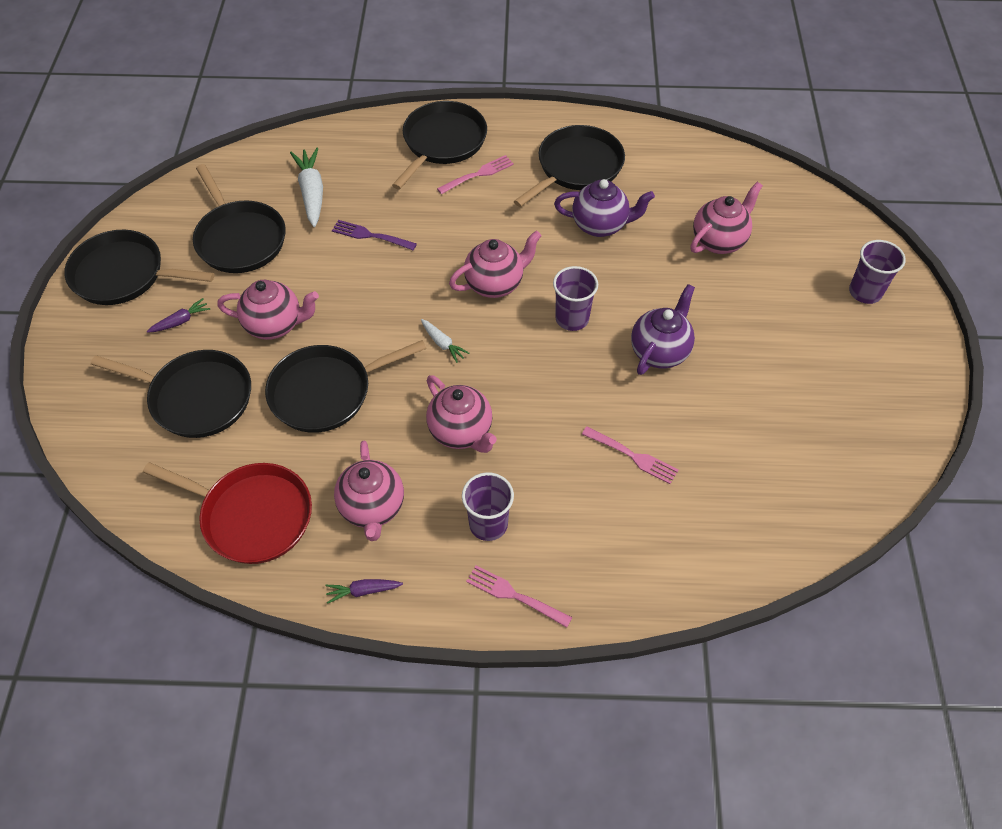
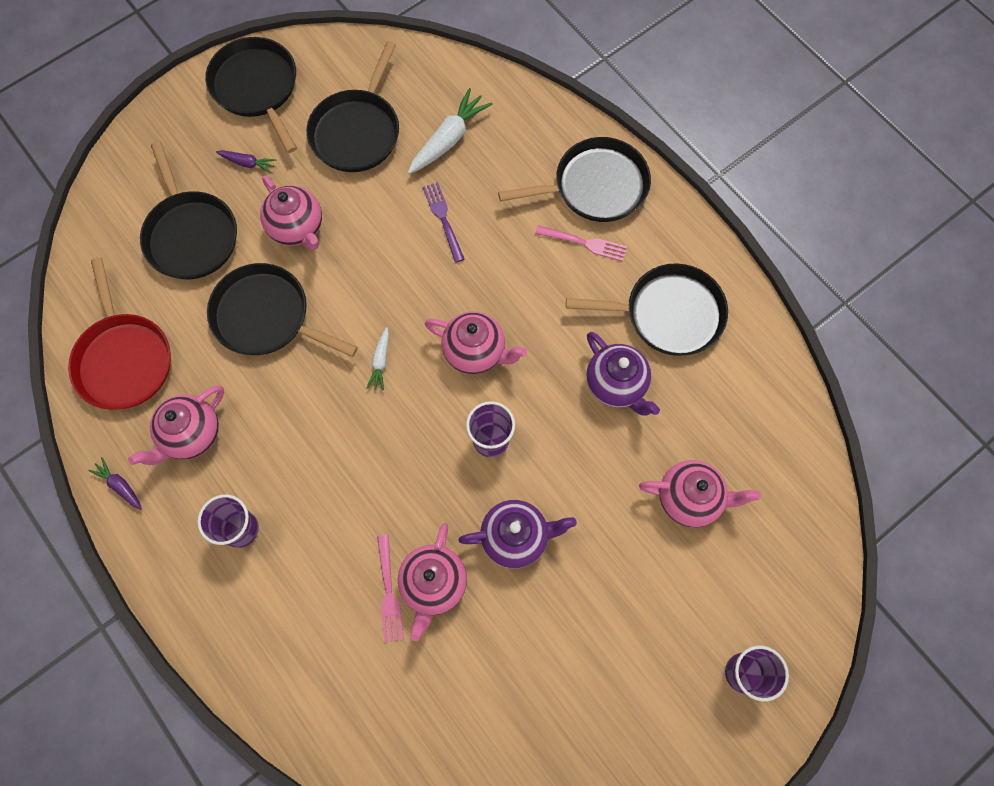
camera: 50 degrees right, 15 degrees up
pink teapot [426,375,497,453] -> pink teapot moved to [398,523,467,641]
pink fork [466,565,572,628] -> none

